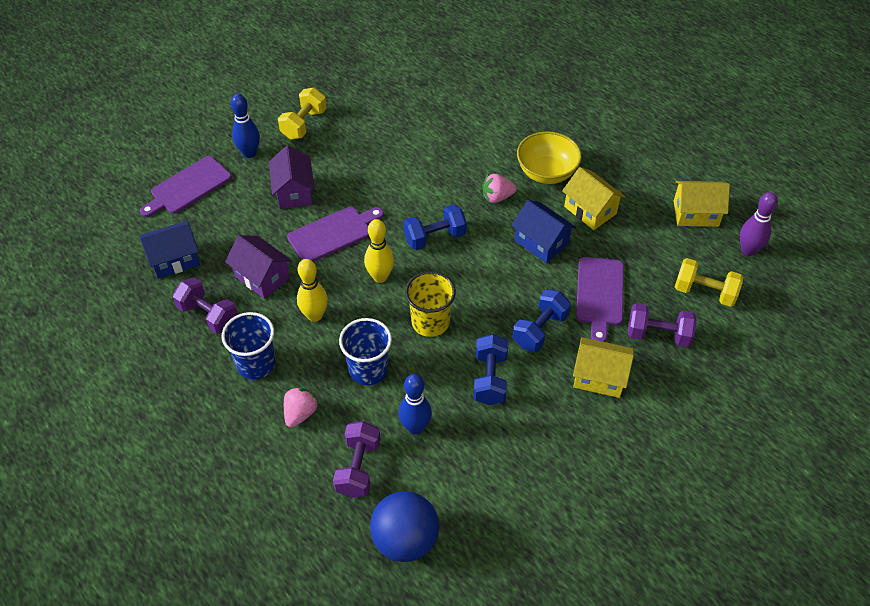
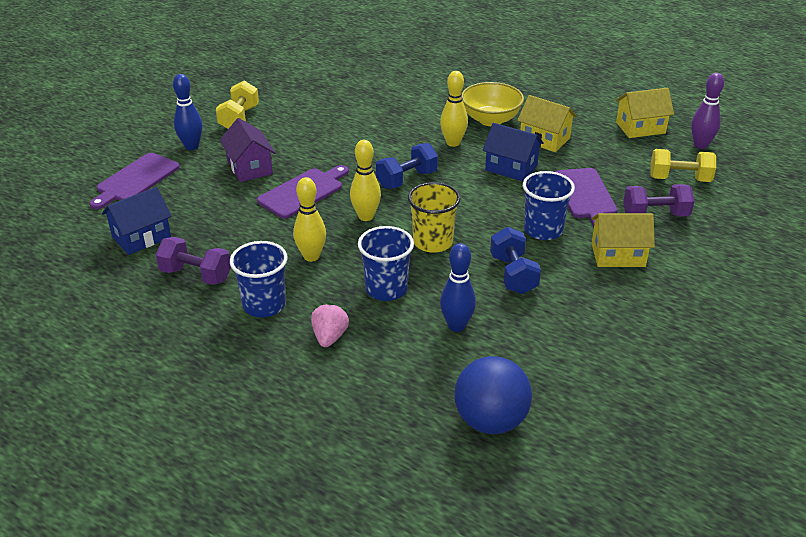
camera: 15 degrees left, 15 degrees down
purple house [225,235,292,299] -> none
purple dumbbell [333,421,381,498] -> none
pink strawberry [482,174,516,203] -> yellow bowling pin [440,71,468,147]
blue dumbbell [513,290,571,352] -> blue cup [523,171,575,240]

